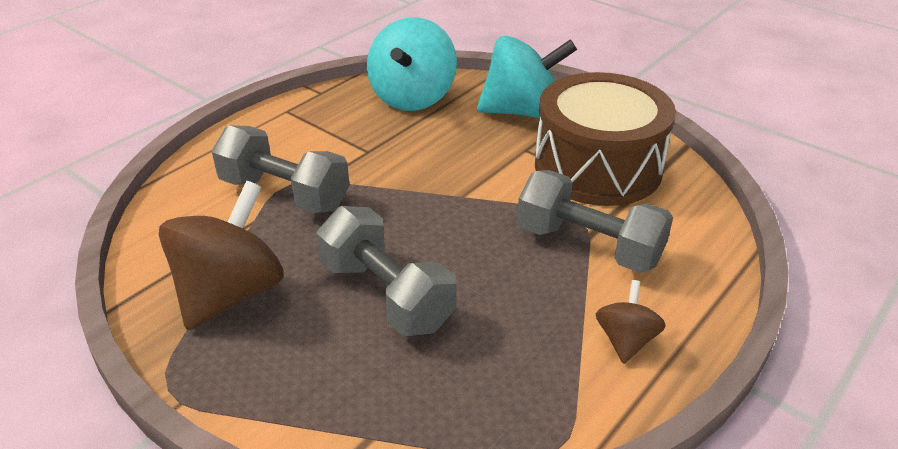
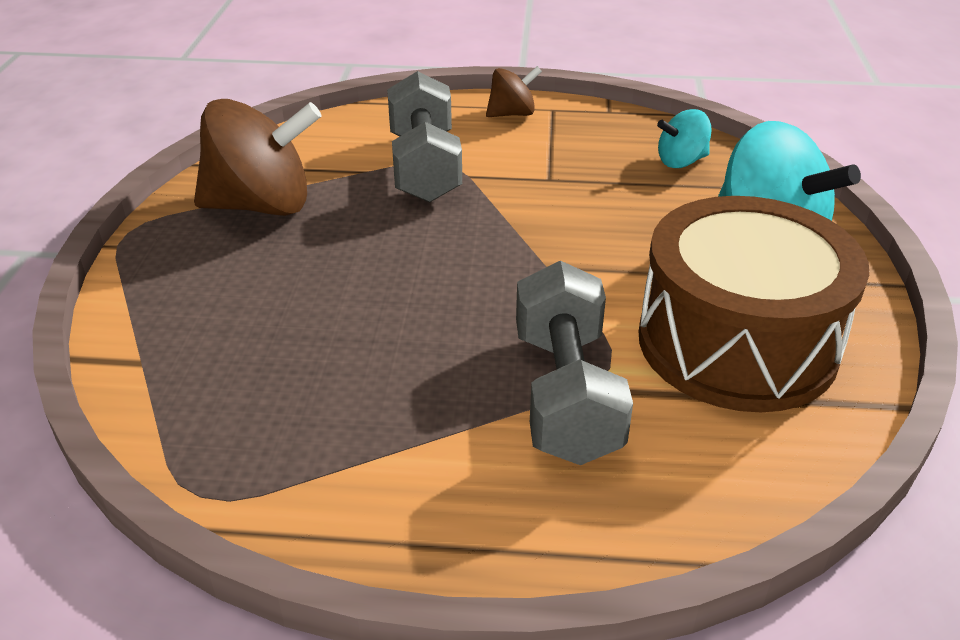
camera: 55 degrees right, 0 degrees up
grey dumbbell [317,206,457,336] -> none
turquoise spinning top [367,18,457,111] -> turquoise spinning top [657,109,712,168], size x0.51
brown spinning top [596,280,666,364] -> brown spinning top moved to [486,66,542,117]

